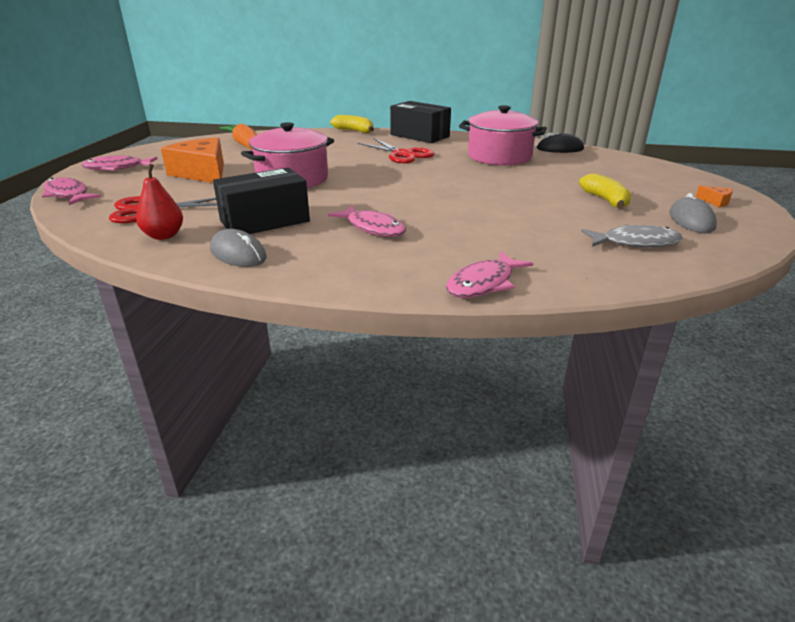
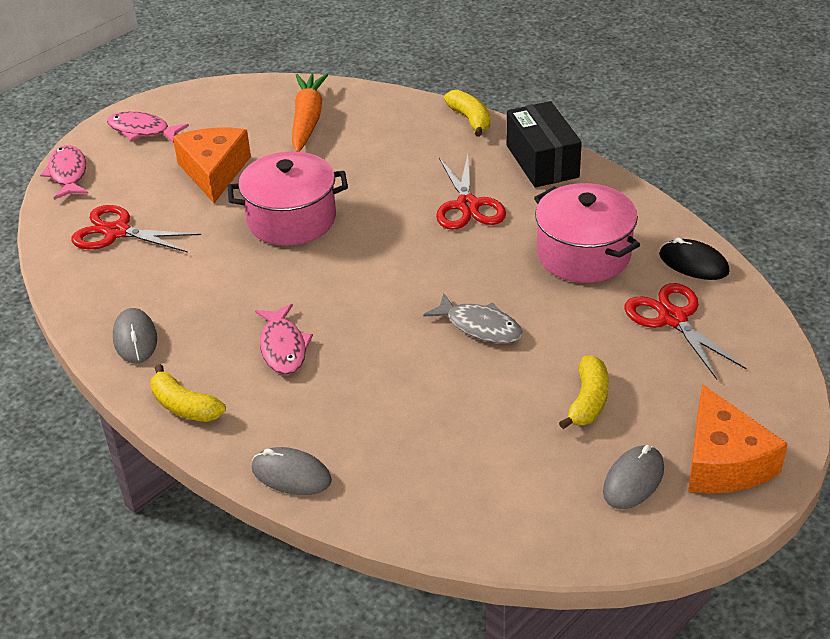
camera: 35 degrees right, 10 degrees up
red pear [136,164,183,240] -> none
black box [213,167,310,234] -> none
pink fish [446,251,533,298] -> grey mouse [252,447,332,495]
grey fish [581,224,683,248] -> grey fish moved to [423,293,523,343]
orange cheese [696,185,733,207] -> orange cheese [688,384,788,493], size x2.50
none -> yellow banana [150,364,226,422]
none -> red scissors [624,283,746,380]

